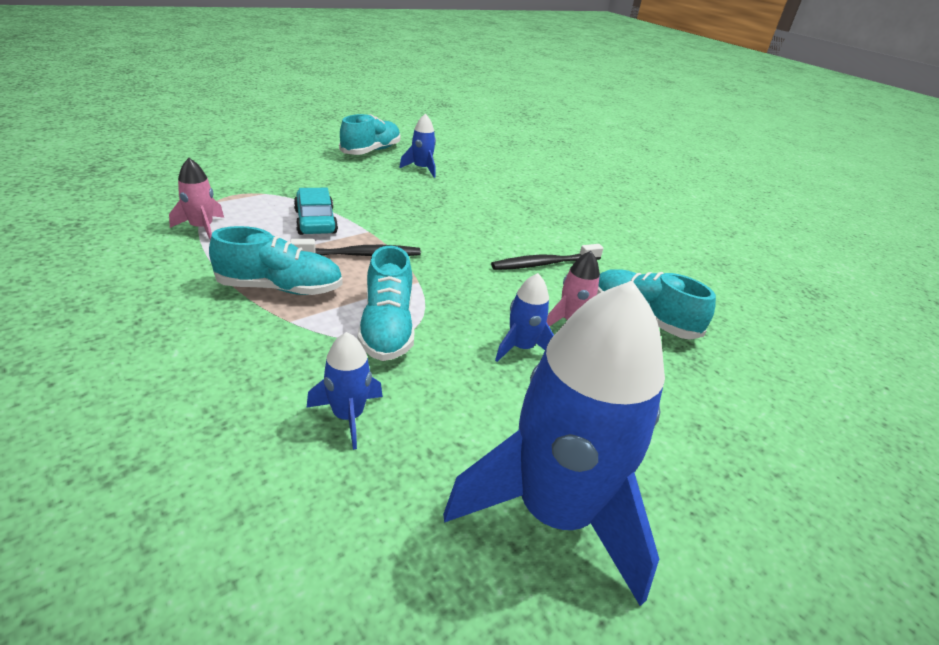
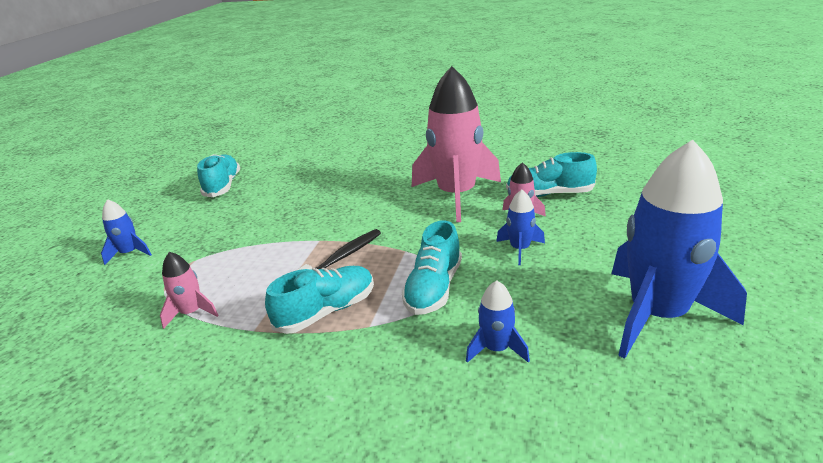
camera: 30 degrees left, 5 degrees down
turquoise car [294,188,338,235] -> none
turquoise shoe [358,246,415,361] -> turquoise shoe turned 60 degrees clockwise [402,220,462,315]
blue rocket [399,113,436,178] -> blue rocket moved to [101,199,152,265]
black toothbrush [491,244,603,270] -> pink rocket [412,66,501,222]

